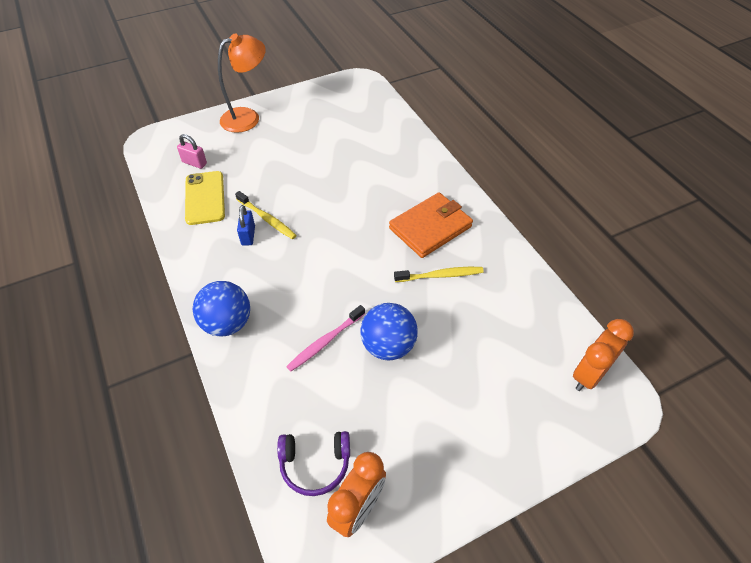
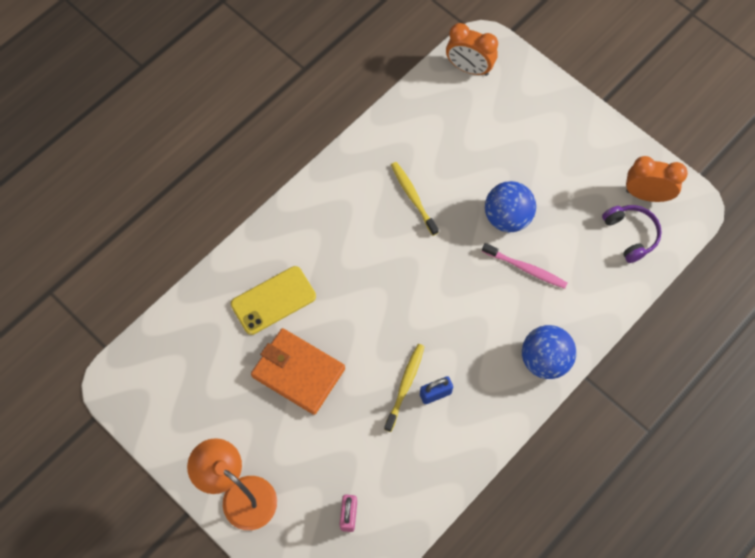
camera: 110 degrees left, 15 degrees up
yellow phone [185,171,225,225] -> yellow phone moved to [231,266,316,335]
orange wallet [389,192,473,258] -> orange wallet moved to [251,328,345,415]

